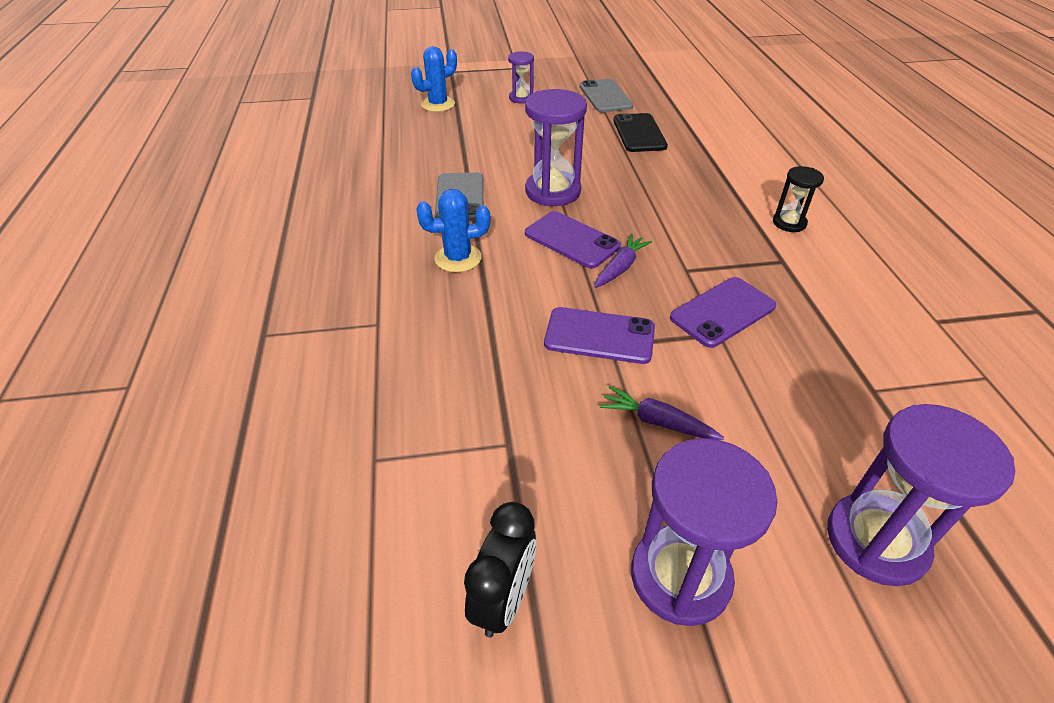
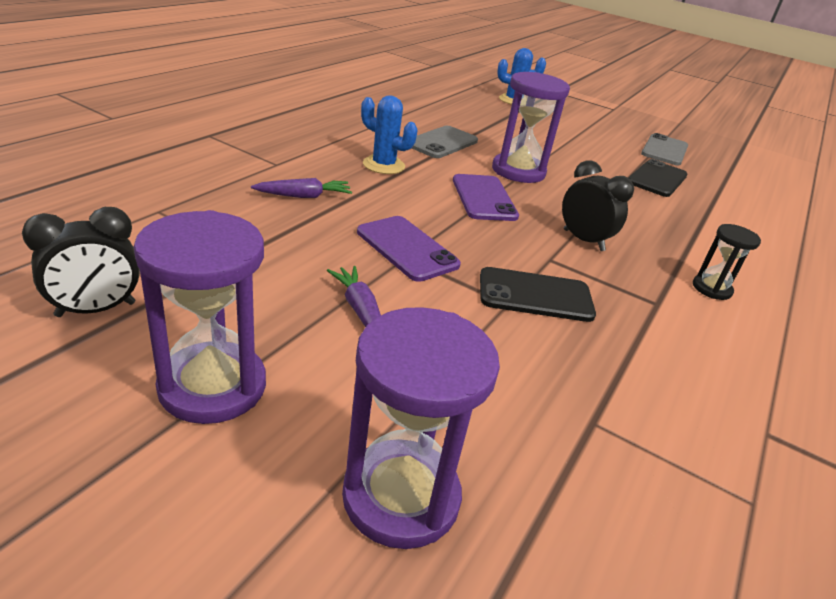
camera: 35 degrees right, 10 degrees down
purple hourglass [508,51,534,104] -> none
purple carrot [594,234,652,288] -> purple carrot moved to [251,178,352,198]
purple phone [670,277,776,348] -> black phone [480,267,596,322]
none -> black clock [562,160,634,251]

